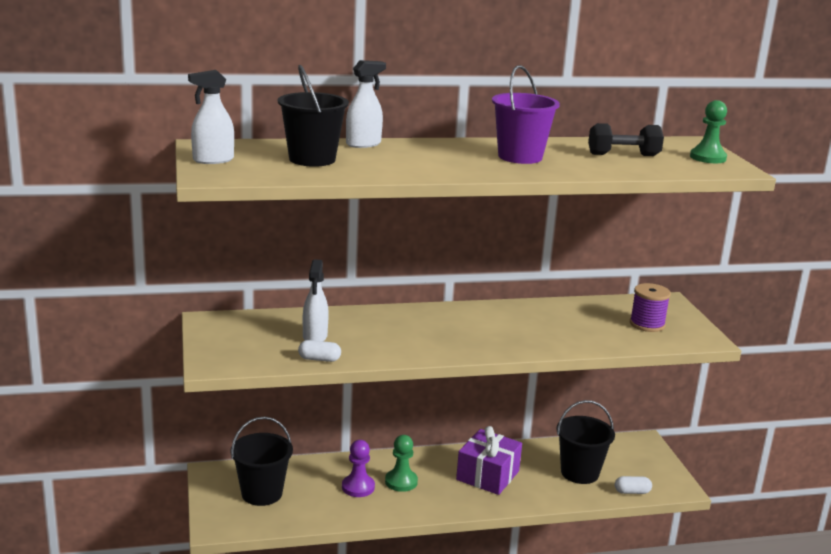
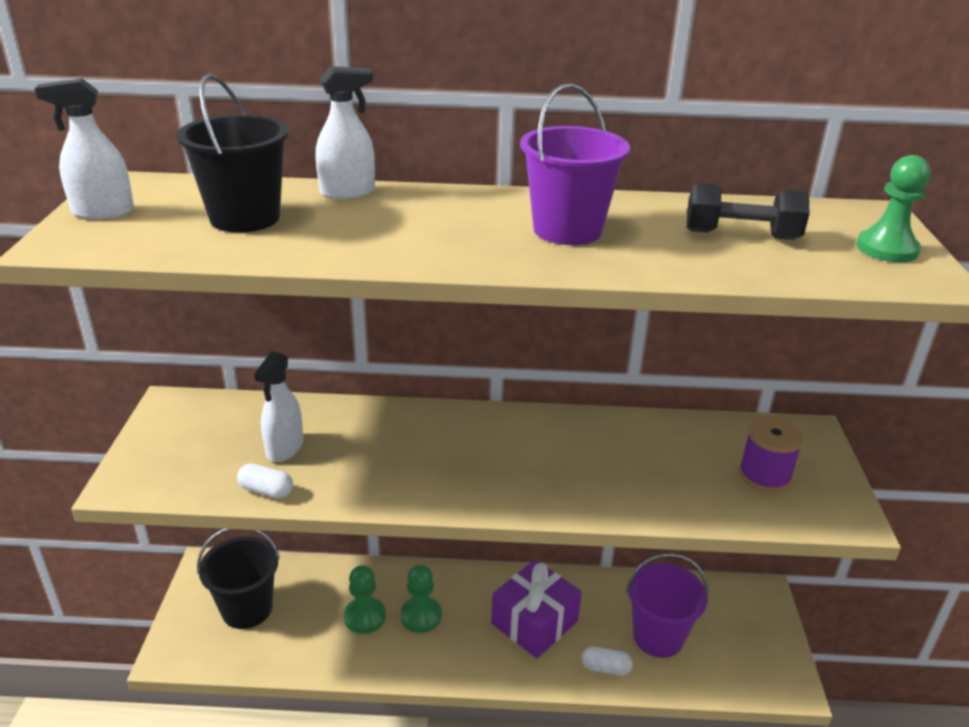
camera: 15 degrees right, 10 degrees up
purple pawn [342,440,375,497] -> green pawn [344,565,386,634]
black bucket [556,400,615,484] -> purple bucket [626,553,708,658]
white capsule [615,476,652,494] -> white capsule moved to [582,647,633,676]

